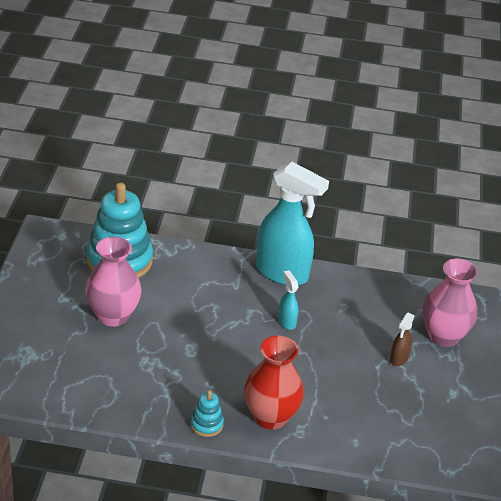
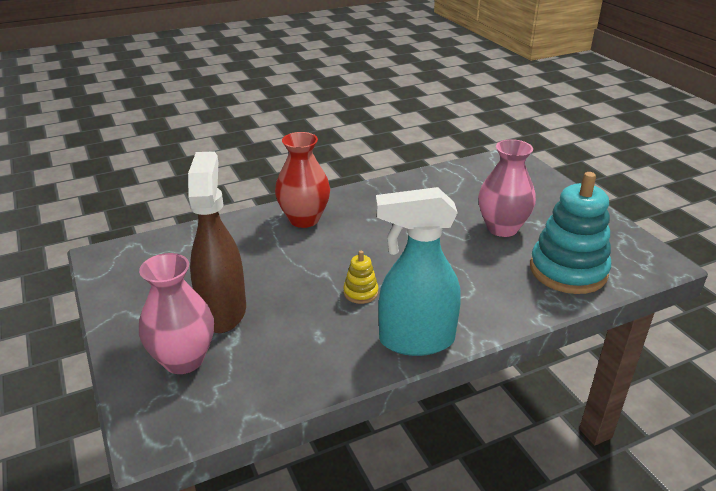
camera: 150 degrees right, 5 degrees down
turquoise stacking toy [190,390,224,437] -> none
turquoise spray bottle [278,270,298,330] -> yellow stacking toy [343,251,379,304]
brown spray bottle [390,312,415,366] -> brown spray bottle [188,151,246,333], size x2.33

